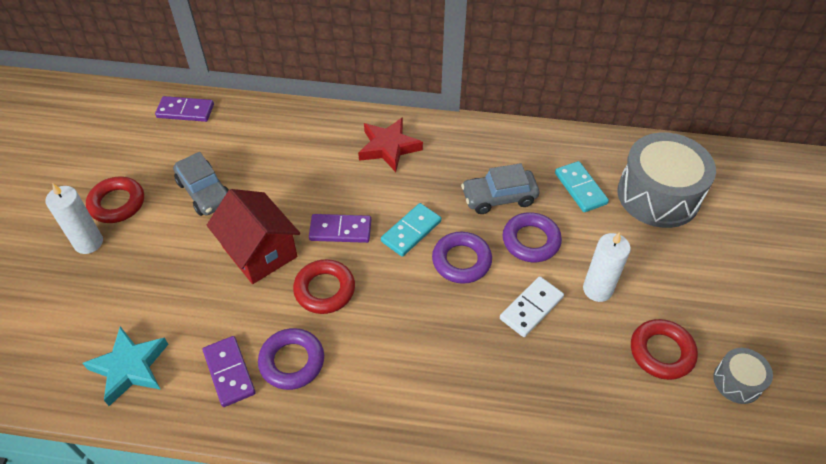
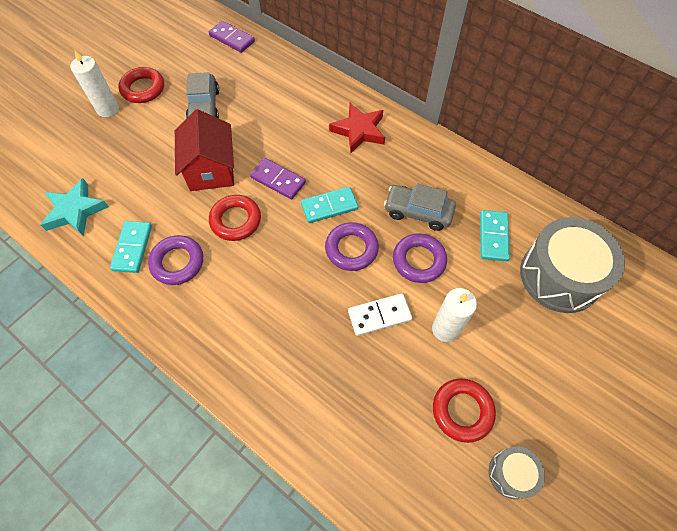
camera: 30 degrees right, 10 degrees up
purple domino [203,336,256,407] -> turquoise domino [110,221,152,273]

